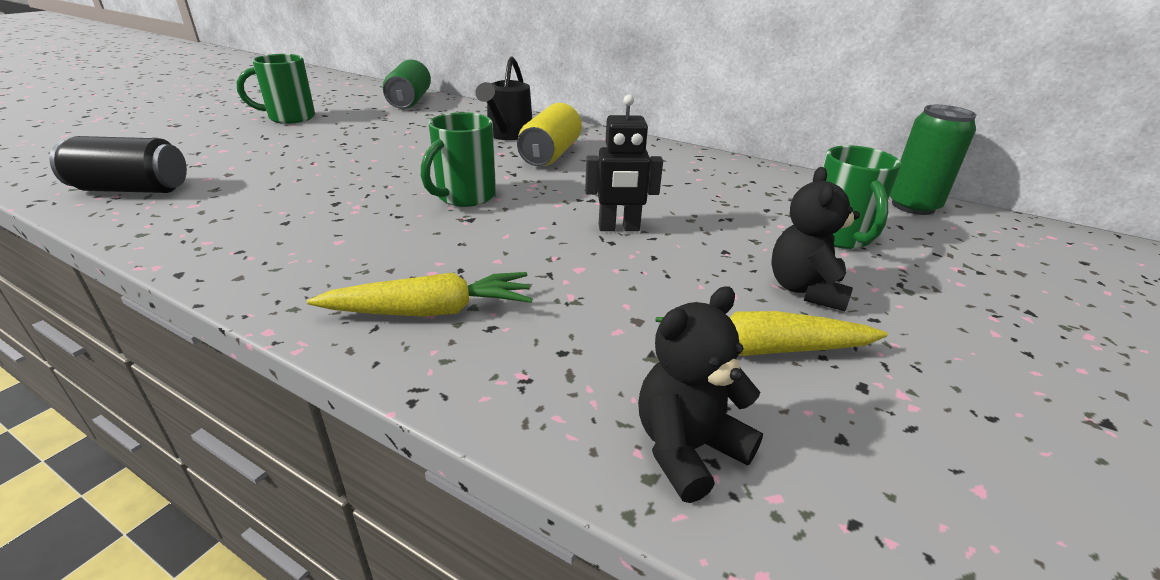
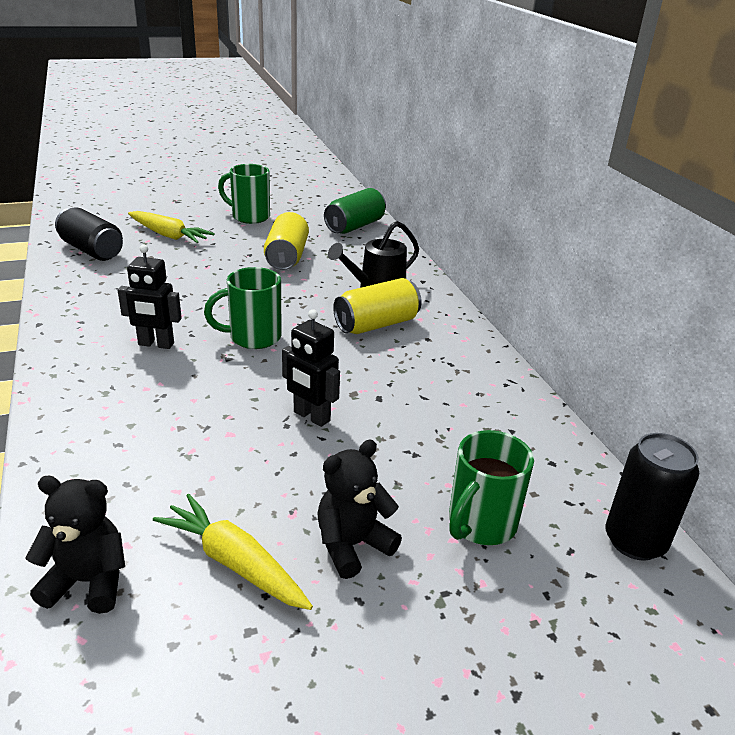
camera: 40 degrees right, 0 degrees up
yellow carrot [307,272,532,317] -> yellow carrot moved to [128,211,215,243]
green can [890,105,977,215] -> black can [605,433,699,561]
none -> black robot [118,245,182,349]
none -> yellow can [264,212,309,270]

